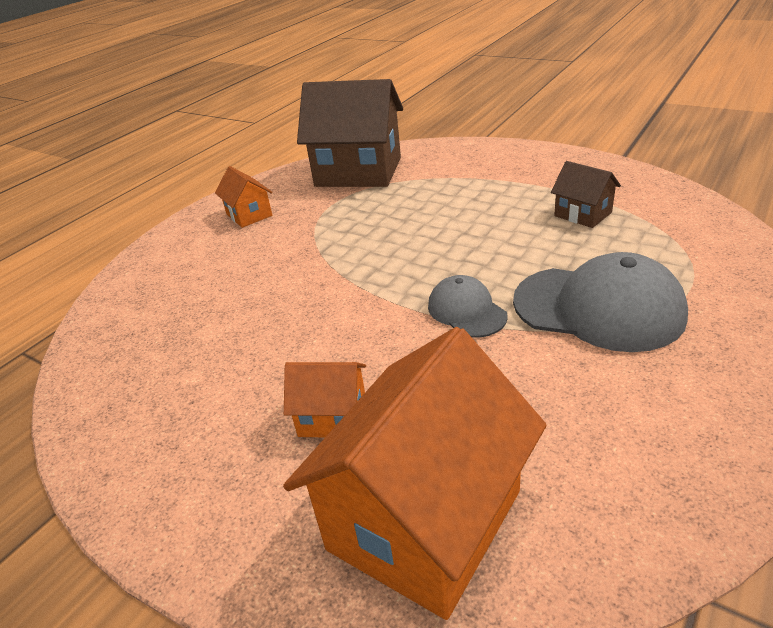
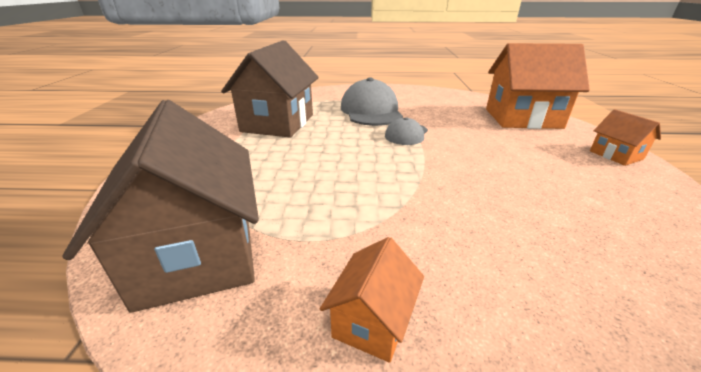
camera: 125 degrees left, 5 degrees down
orange house [284,362,366,437] -> orange house moved to [590,109,661,166]
brown house [551,161,621,228] -> brown house [221,40,319,137], size x2.12

